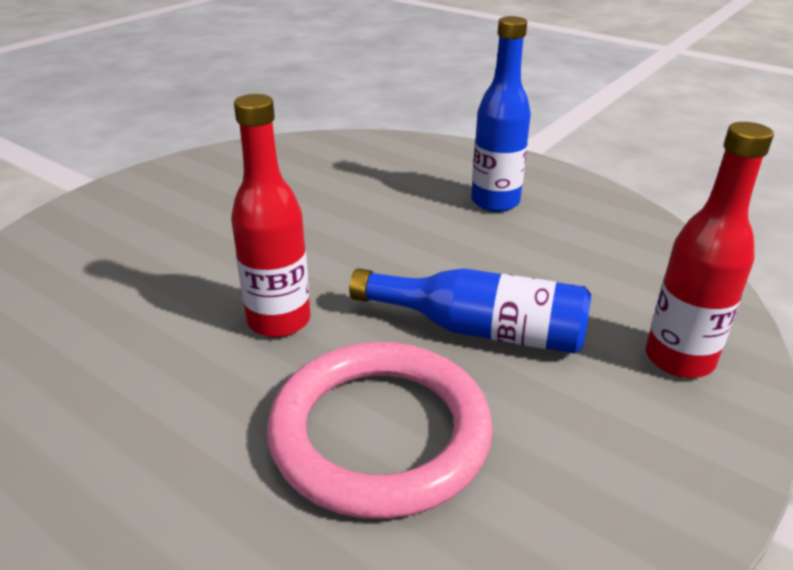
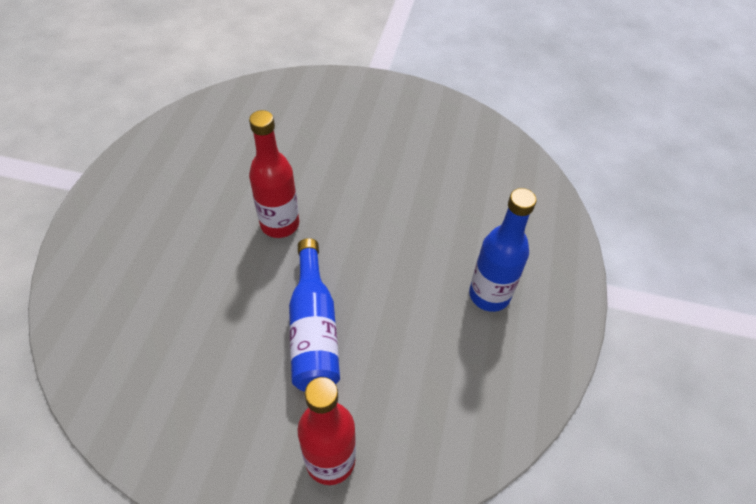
camera: 65 degrees right, 20 degrees up
pink ring [267,342,493,519] -> none

